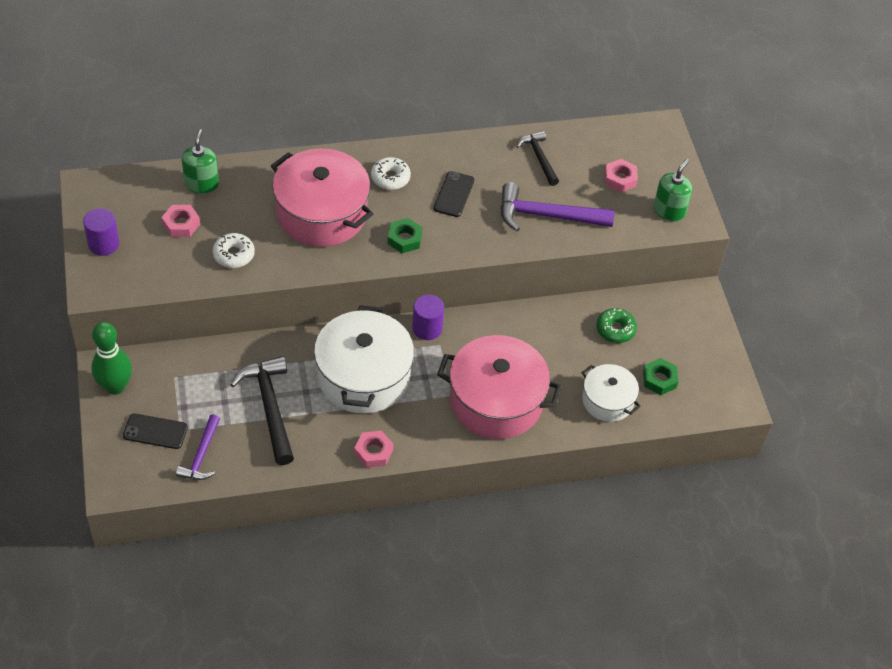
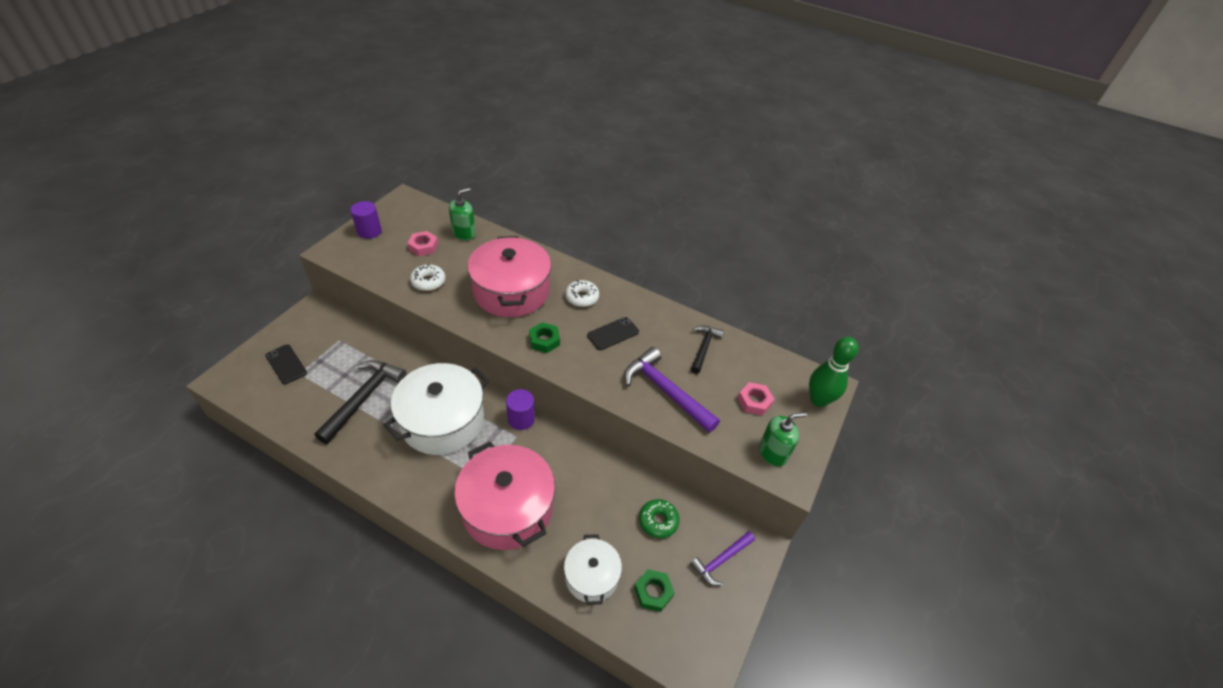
camera: 40 degrees right, 5 degrees down
green bowling pin [91,322,132,395] -> green bowling pin moved to [809,337,858,407]
purple hammer [176,415,220,480] -> purple hammer moved to [690,531,755,586]
pink nut [354,431,393,468] -> none

